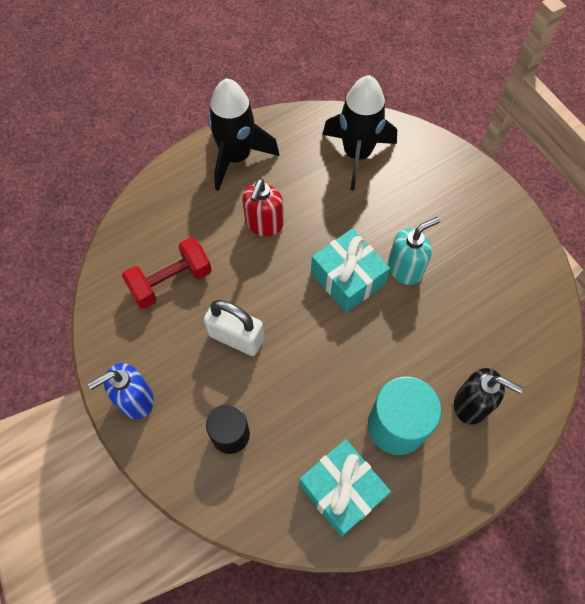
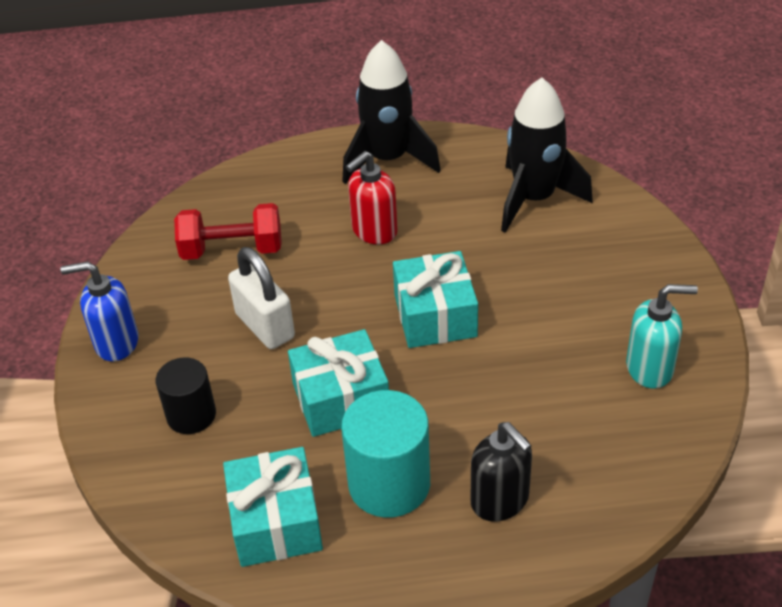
camera: 30 degrees right, 20 degrees down
turquoise soap dispenser [388,217,440,285] -> turquoise soap dispenser moved to [626,284,698,389]
none -> turquoise gift [288,329,389,437]

